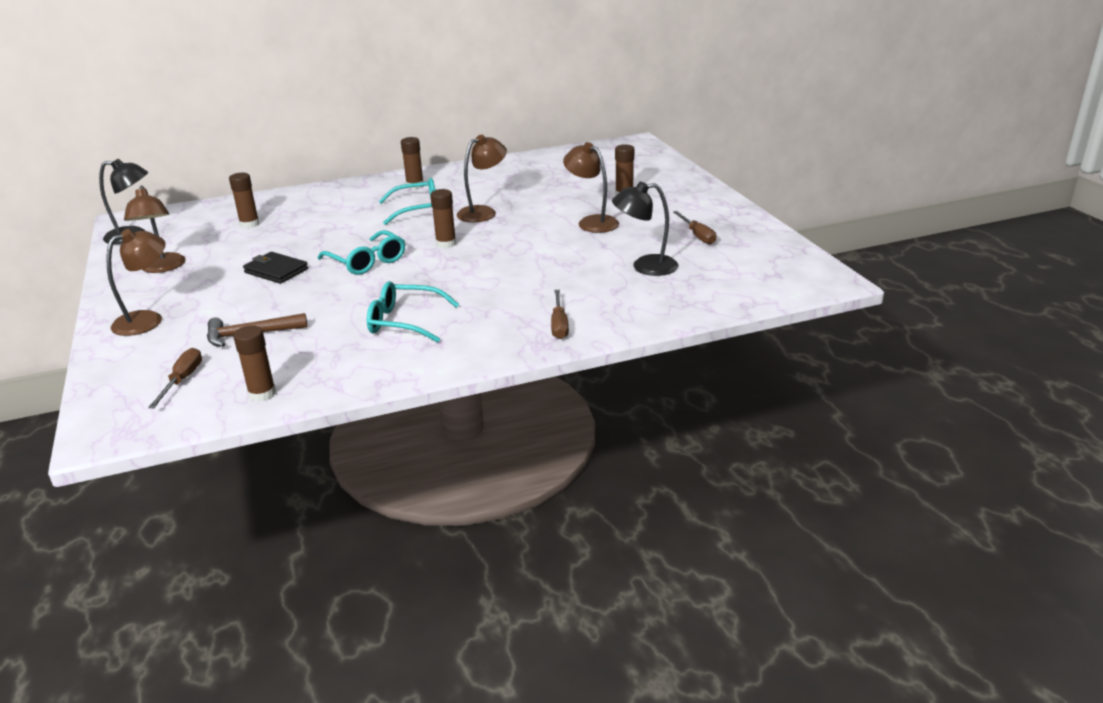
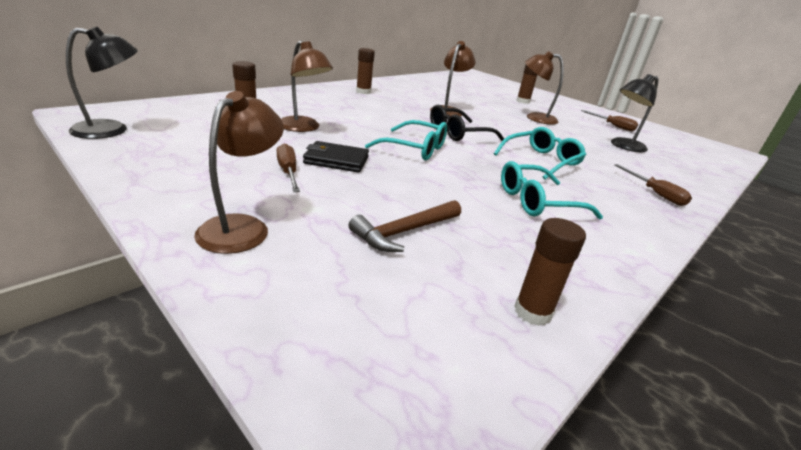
camera: 30 degrees left, 0 degrees up
brown lamp [124,186,186,273] -> brown lamp moved to [281,41,333,132]
brown screwdriver [148,348,202,408] -> brown screwdriver moved to [276,143,300,192]
turquoise glasses [379,178,436,225] -> turquoise glasses moved to [494,127,586,179]
brown glue stick [430,189,456,248] -> black glasses [430,105,504,141]

